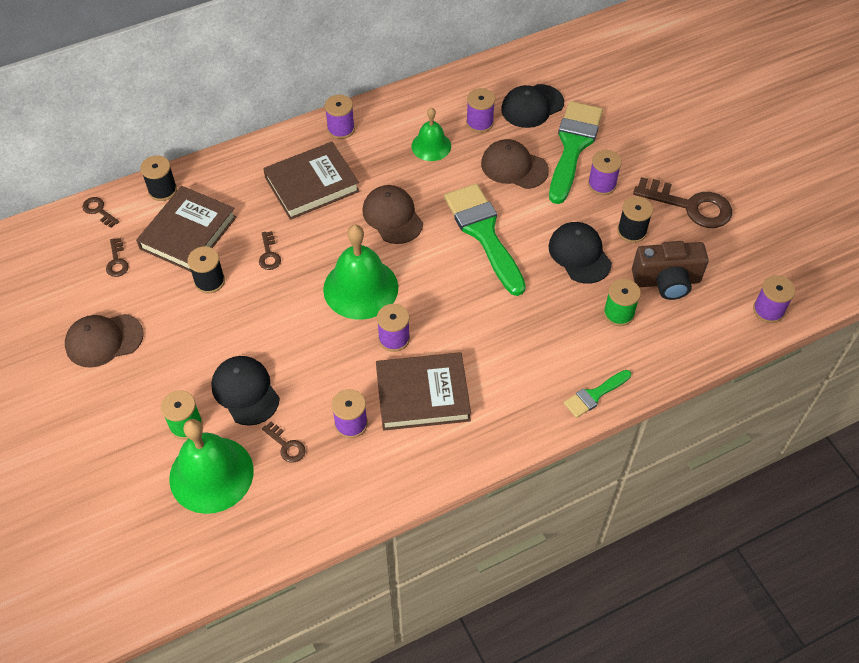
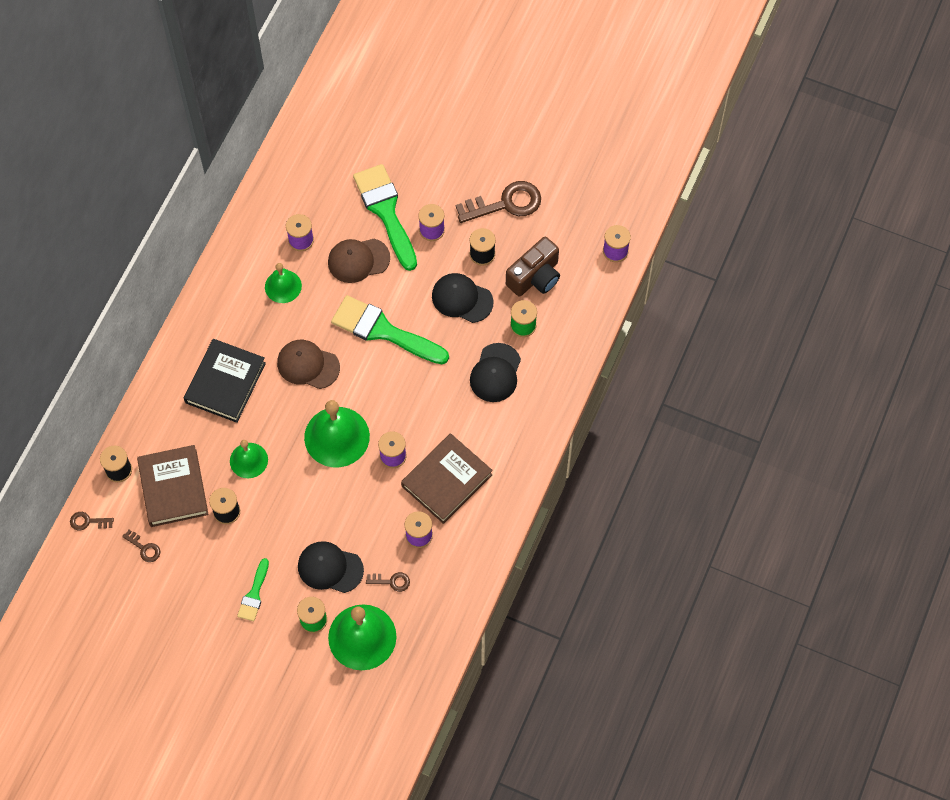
camera: 40 degrees left, 10 degrees up
brown cap [65,314,143,368] -> none
brown key [259,231,281,270] -> green bell [230,440,268,478]
brown book [263,142,360,220] -> black book [184,339,266,423]
purple spool [324,95,355,139] -> none
black cap [501,84,564,128] -> black cap moved to [470,343,521,402]
green brush [564,370,631,418] -> green brush moved to [237,558,269,621]

